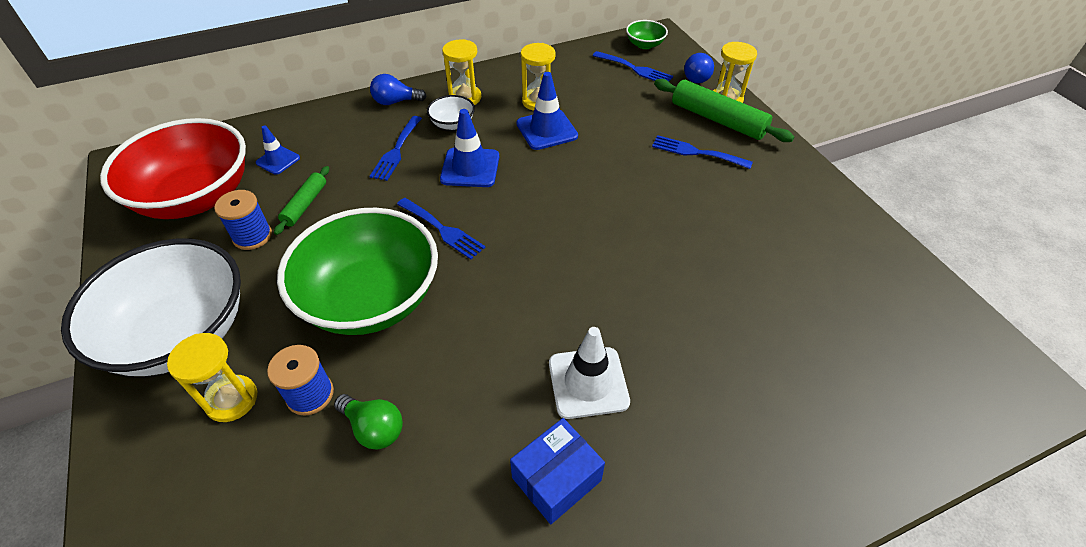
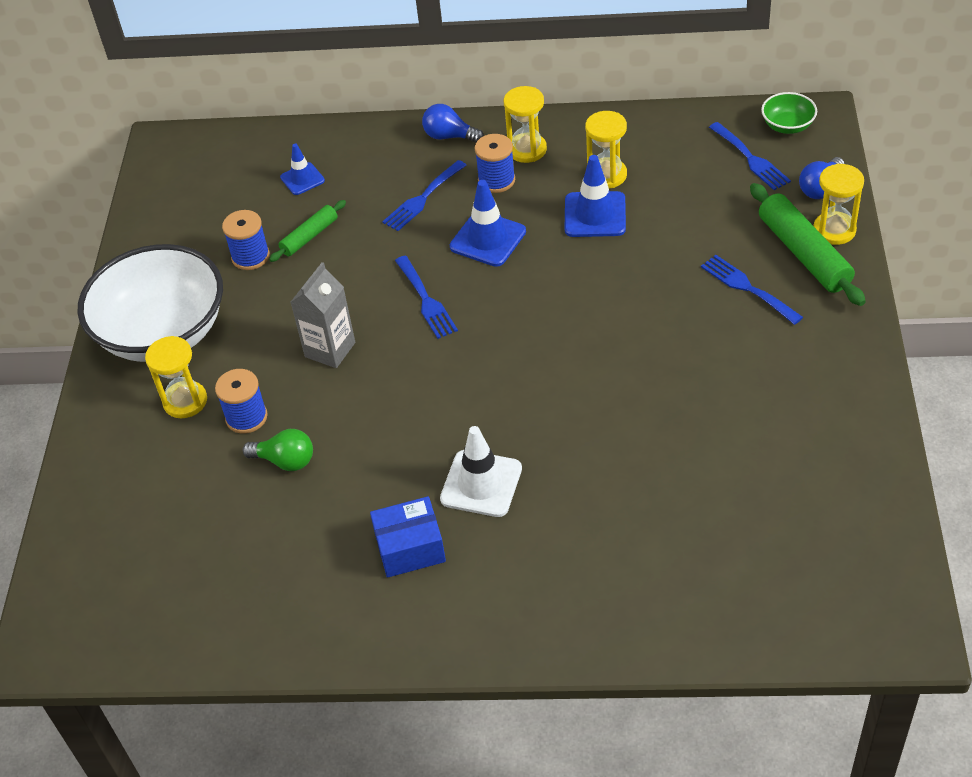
camera: 30 degrees right, 0 degrees up
red bowl [100,118,246,219] -> none
green bowl [277,208,438,335] -> grey carton [290,262,355,368]
green light bulb [334,394,403,450] -> green light bulb turned 45 degrees counterclockwise [243,429,313,471]
white bowl [427,95,475,130] -> blue spool [475,134,515,193]

